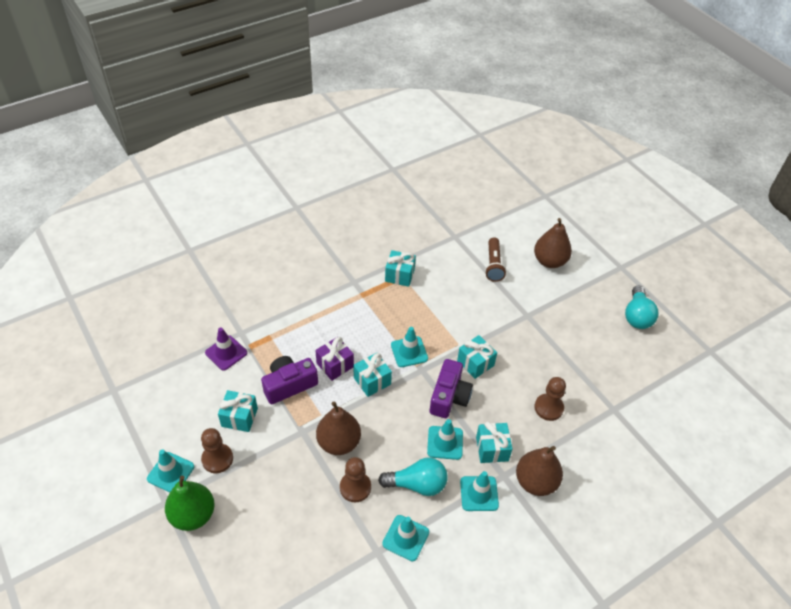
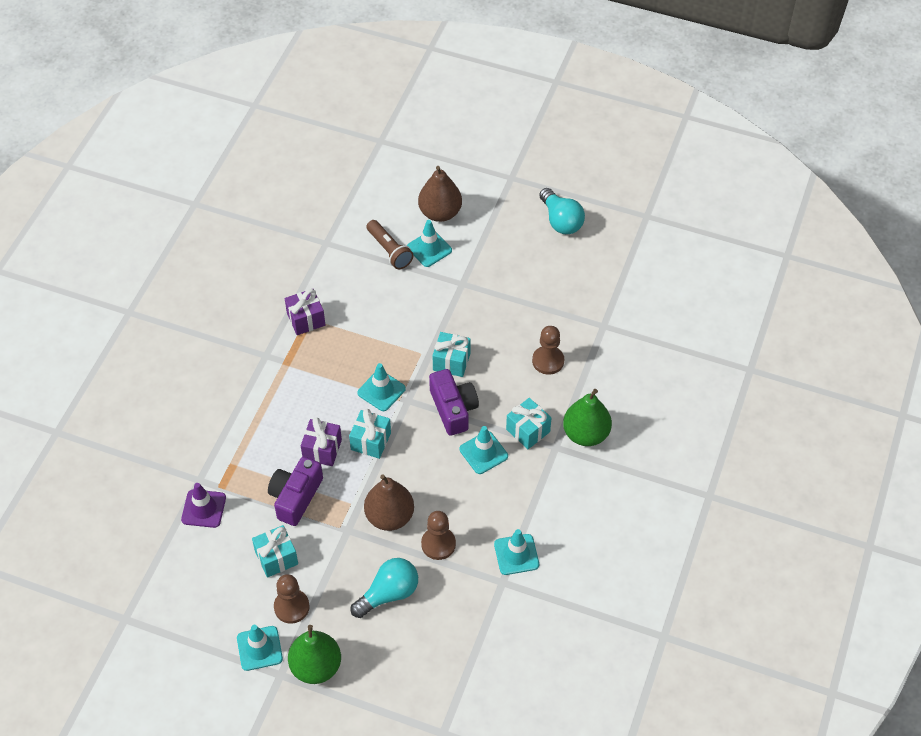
camera: 35 degrees left, 5 degrees up
turquoise light bulb [378,458,448,496] -> turquoise light bulb moved to [351,558,418,618]
turquoise gift [385,250,416,287] -> purple gift [285,289,325,335]
turquoise traffic cone [460,471,499,511] -> turquoise traffic cone moved to [407,220,452,267]
brown pear [516,446,563,496] -> green pear [563,389,612,446]

